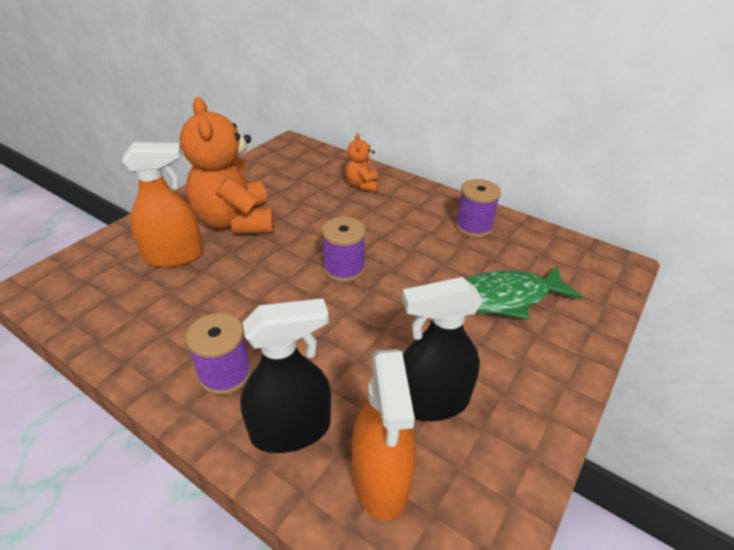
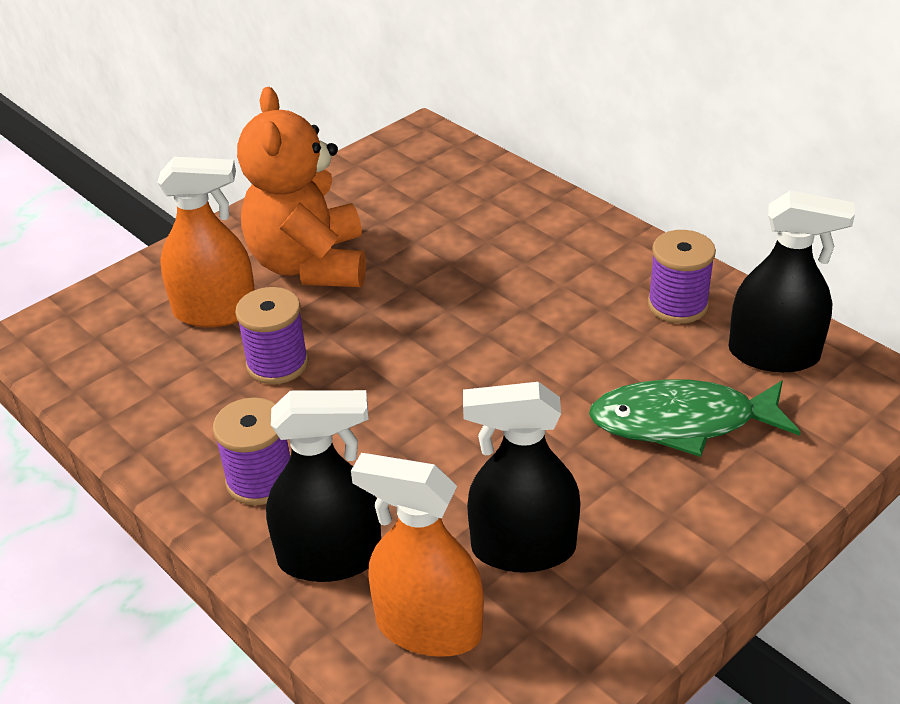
camera: 15 degrees right, 0 degrees up
purple spool [322,217,366,282] -> purple spool moved to [235,287,308,384]
orange teddy bear [345,133,378,192] -> none
orange spray bottle [352,349,416,521] -> orange spray bottle turned 105 degrees clockwise [351,453,484,657]
none -> black spray bottle [729,191,855,372]

